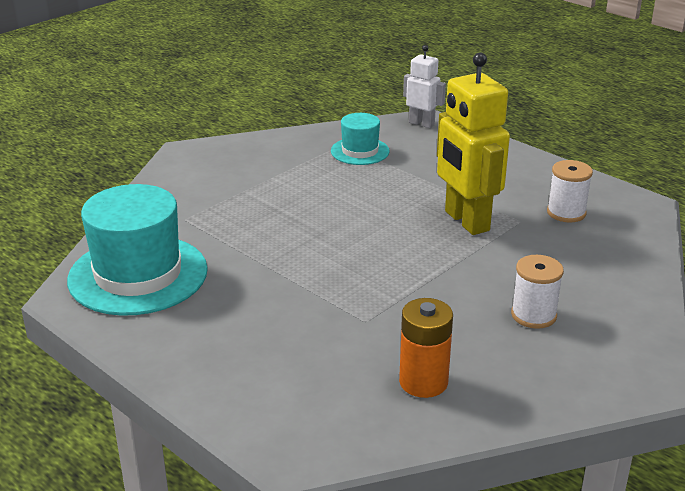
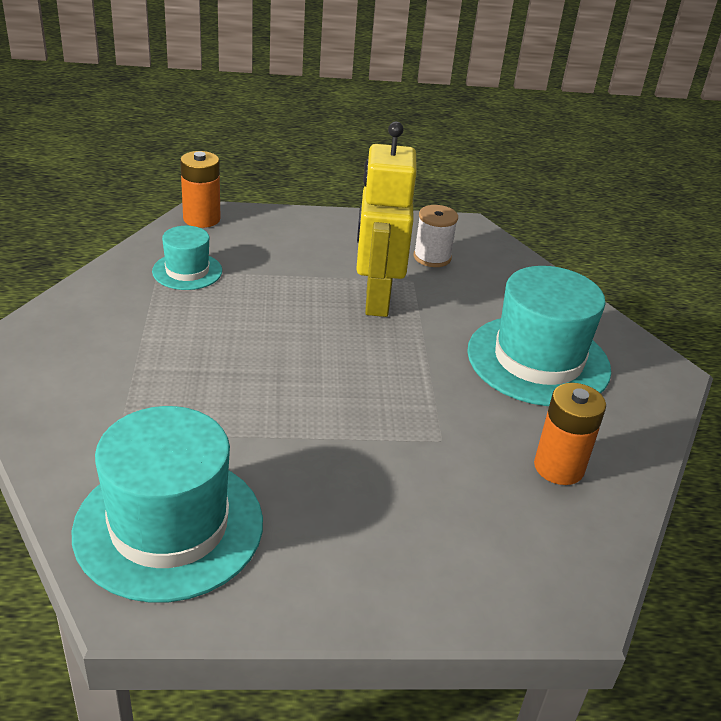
camera: 50 degrees left, 5 degrees up
white robot [403,45,446,128] -> orange battery [180,151,221,228]
yellow robot [437,52,510,235] -> yellow robot turned 75 degrees clockwise [356,121,417,317]
white spool [511,255,564,329] -> turquoise hat [467,266,611,406]

